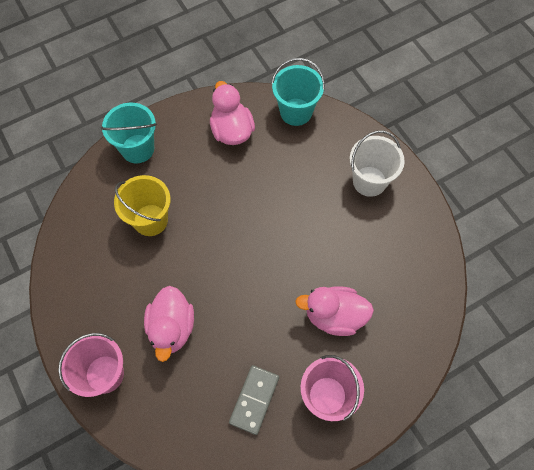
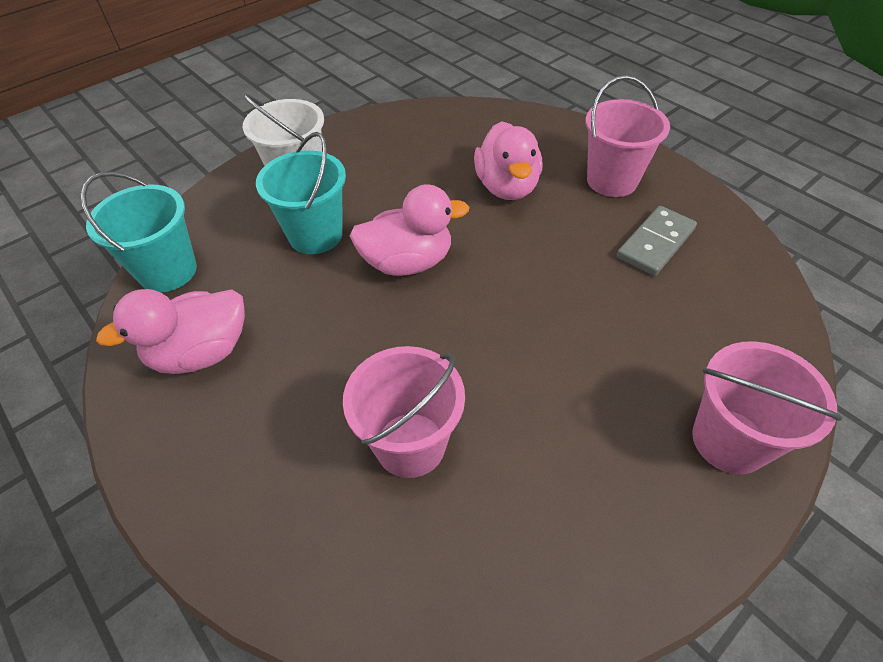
camera: 100 degrees left, 15 degrees down
turquoise bucket [101,103,157,163] -> turquoise bucket moved to [256,132,346,254]
yellow bucket [114,175,171,236] -> pink bucket [343,346,465,478]
pink duck [144,286,194,362] -> pink duck moved to [350,184,469,276]
grey domino [229,365,279,435] -> grey domino turned 60 degrees counterclockwise [617,206,697,276]

